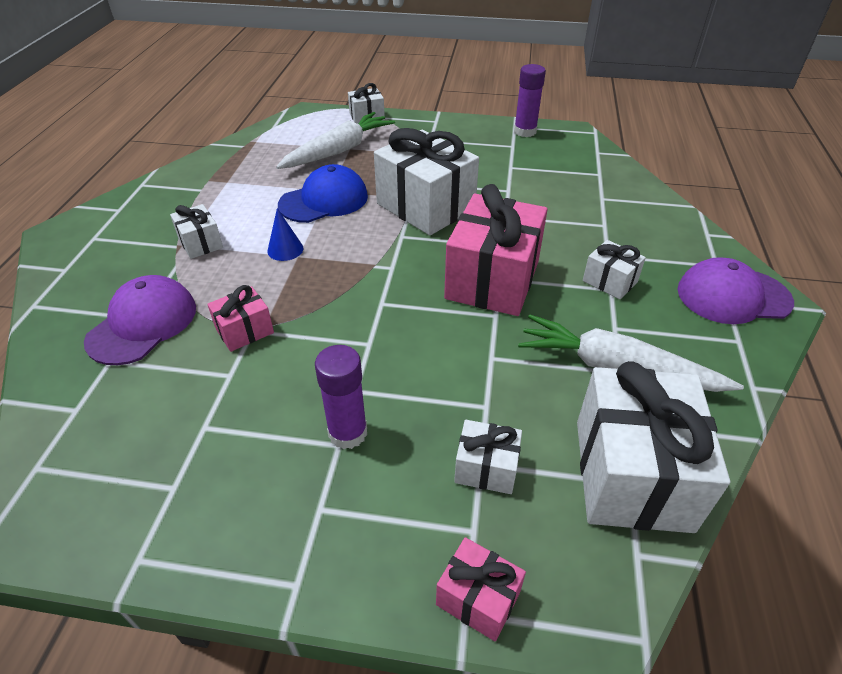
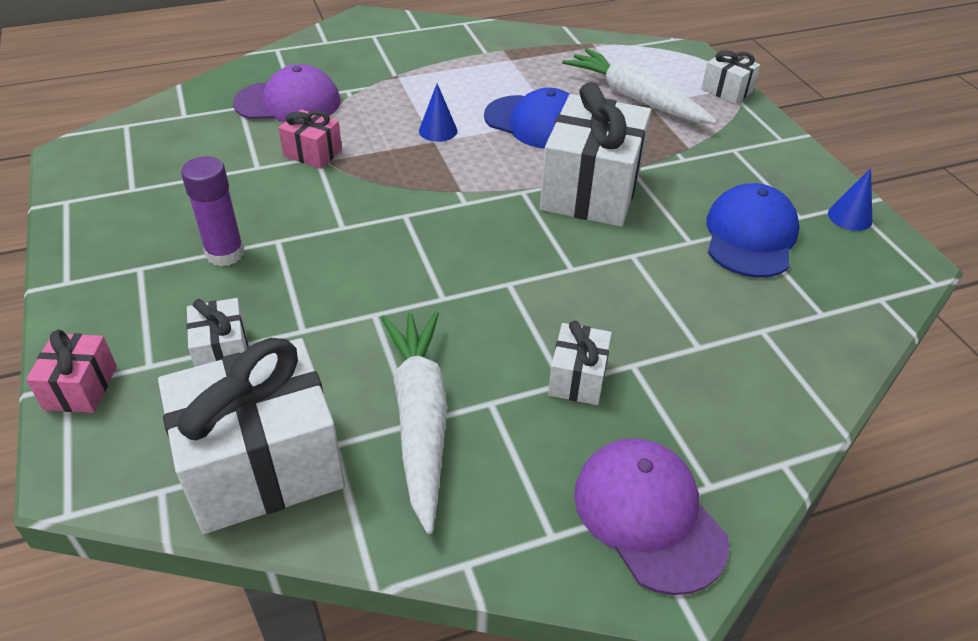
camera: 60 degrees right, 0 degrees up
white gift [170,204,223,259] -> none
white carrot [276,112,395,169] -> white carrot turned 150 degrees counterclockwise [562,48,717,124]
pink gift [444,184,548,316] -> none
purple glue stick [514,64,546,137] -> blue cone [828,168,872,231]
none -> blue cap [706,183,800,278]

